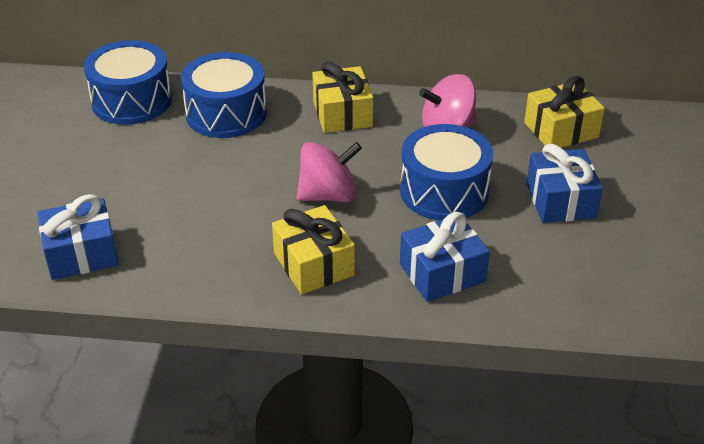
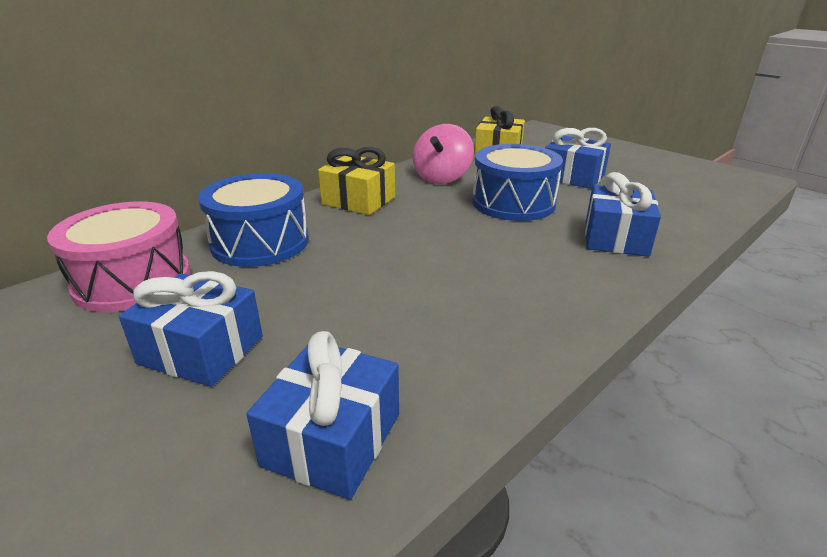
camera: 50 degrees left, 10 degrees down
blue drum [84,40,172,125] -> pink drum [47,201,190,312]
yellow gift [272,205,355,294] -> none
pink spinning top [297,142,362,202] -> none
none -> blue gift [119,271,263,387]

